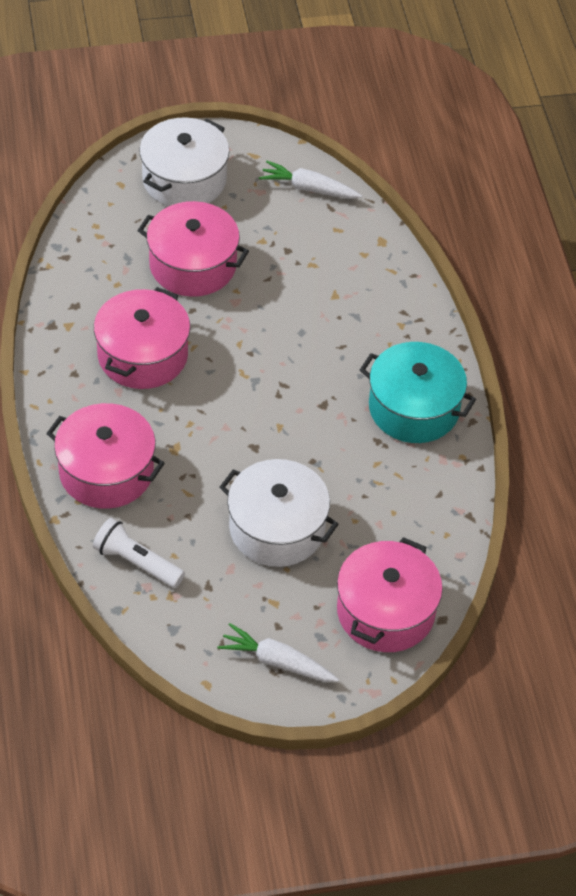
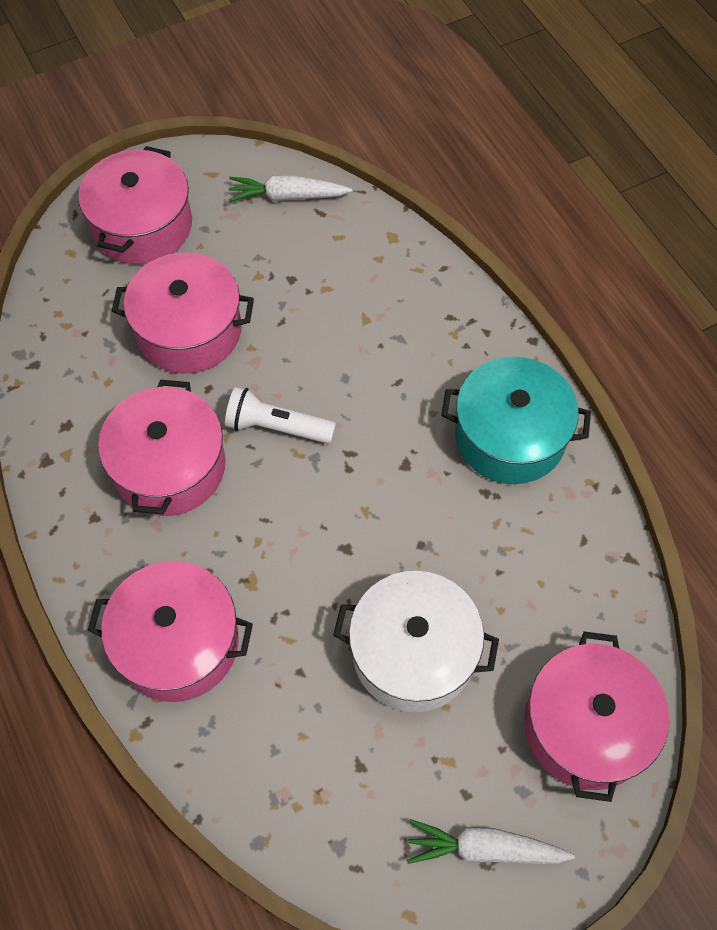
camera: 15 degrees left, 10 degrees up
white flashlight [93,518,185,588] -> white flashlight moved to [225,387,336,444]
white pot [139,117,229,206] -> pink pot [78,146,192,264]

